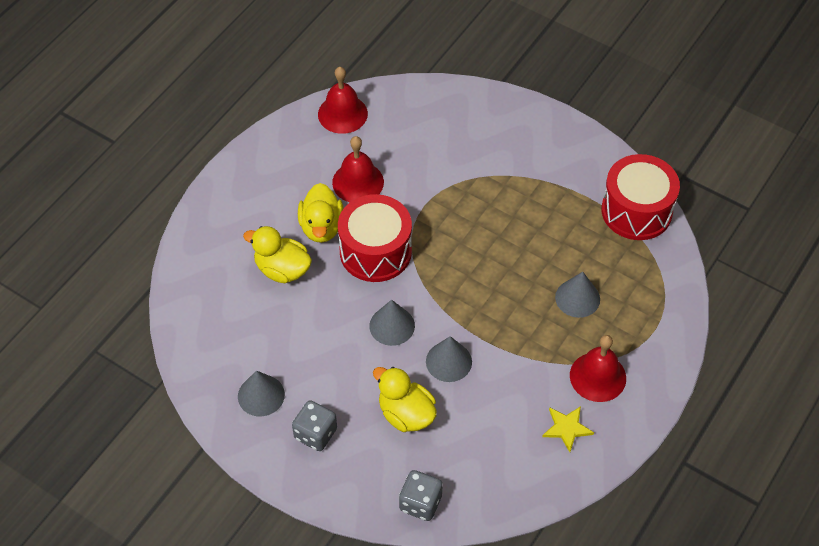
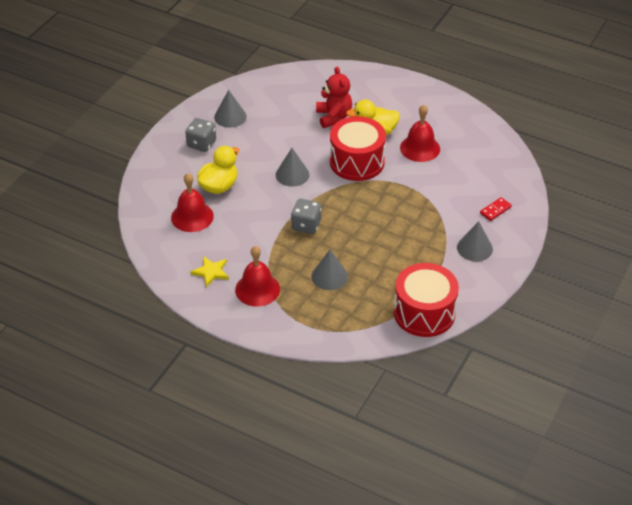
camera: 85 degrees right, 10 degrees down
yellow duck [243,226,312,283] -> red teddy bear [316,66,352,128]
red bell [318,67,368,134] -> red bell moved to [171,173,214,232]
grey dice [399,470,443,521] -> grey dice moved to [291,199,322,234]
grey cone [426,336,472,382] -> grey cone moved to [457,221,493,262]
none -> red domino [480,197,512,221]

